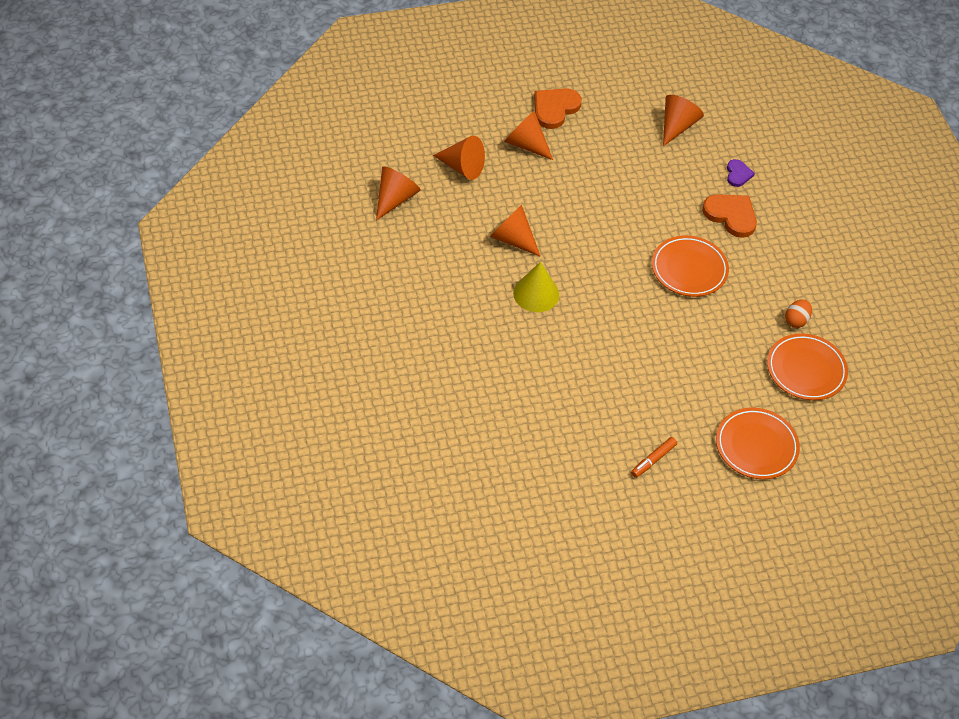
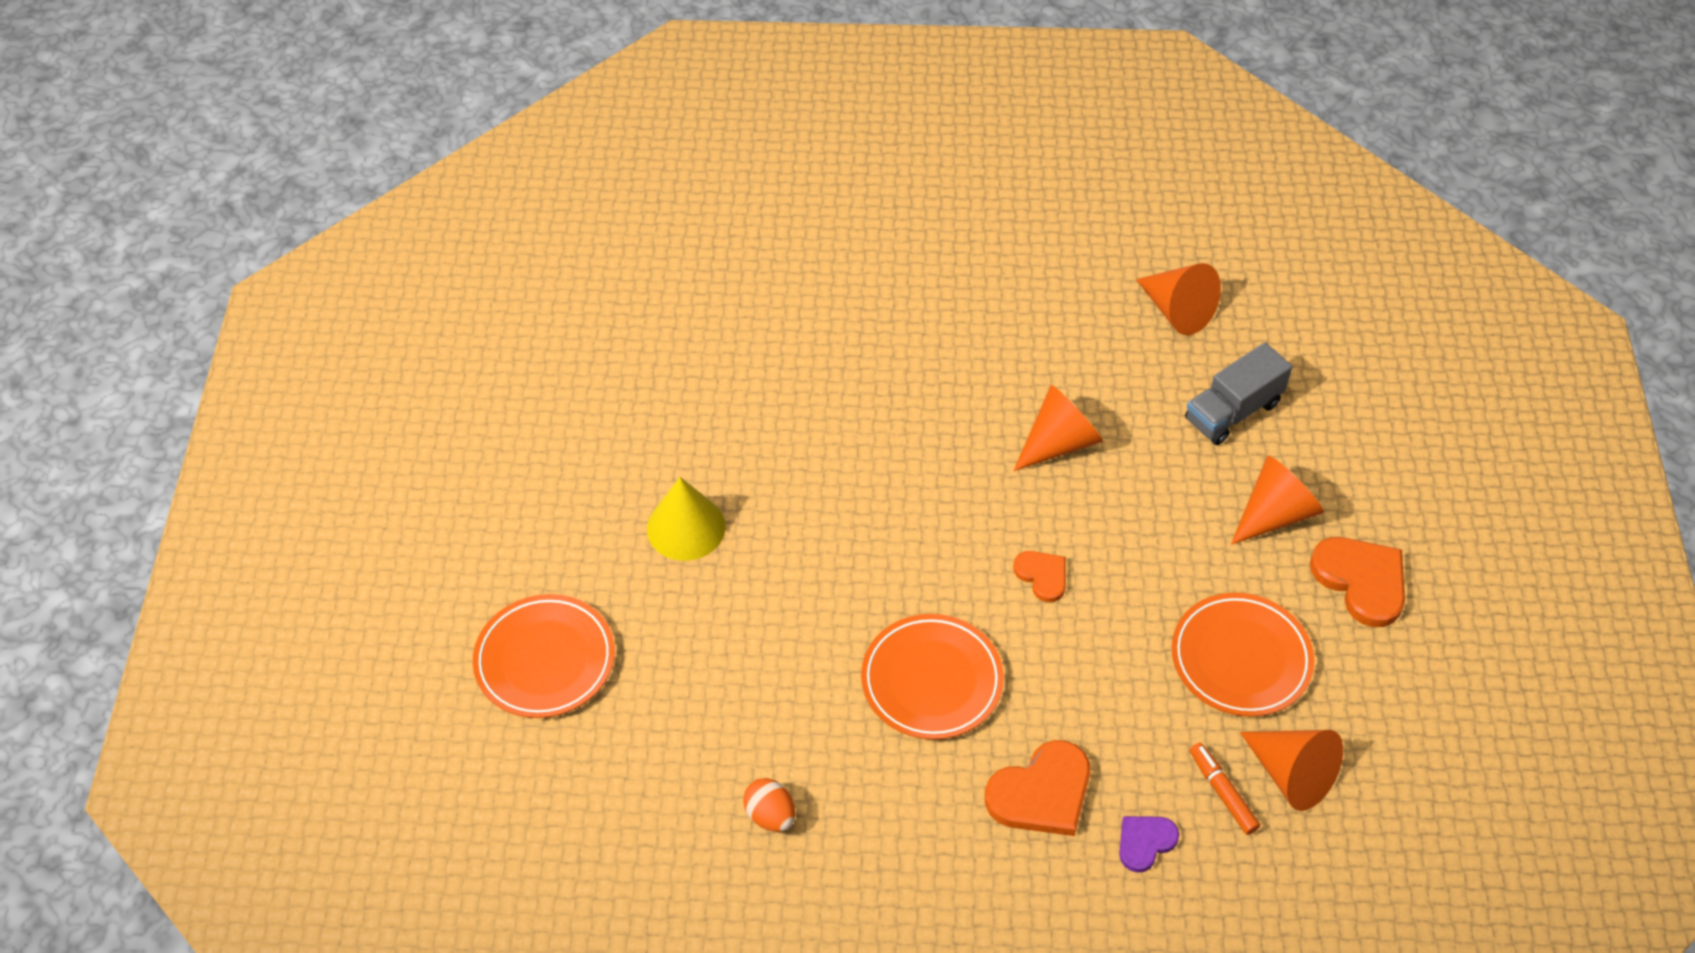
camera: 110 degrees right, 0 degrees up
orange cone [433,136,485,180] -> grey truck [1185,342,1292,445]
yellow cone [513,262,559,312] -> yellow cone moved to [647,477,726,561]
orange marker [631,437,677,478] -> orange marker moved to [1190,743,1260,835]
purple heart [727,159,755,187] -> purple heart turned 120 degrees clockwise [1119,816,1179,873]
orange plate [767,333,848,400] -> orange plate moved to [1172,593,1315,717]
none -> orange heart [1013,551,1066,602]

